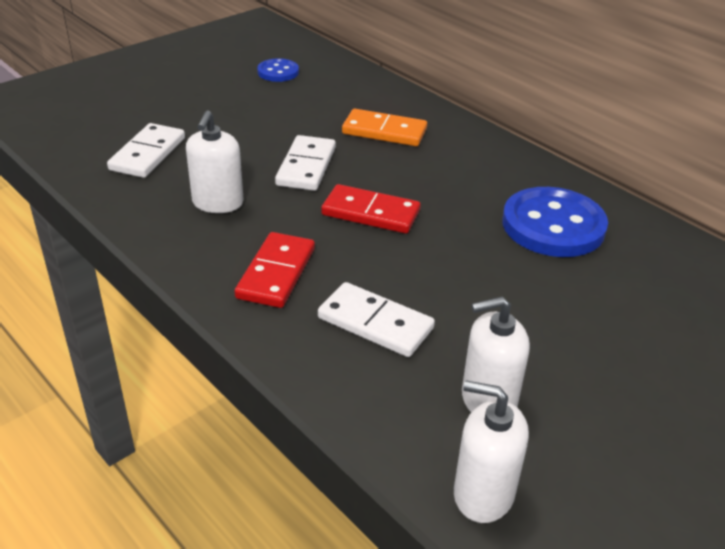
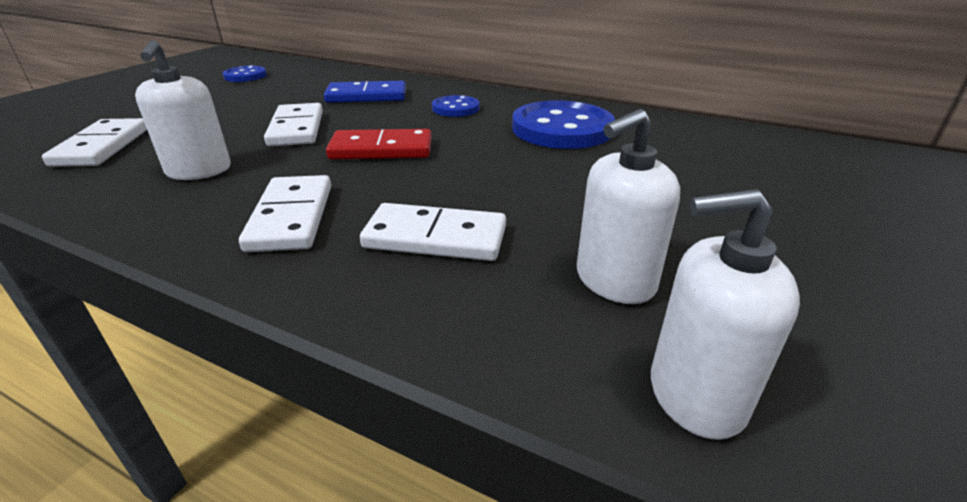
camera: 20 degrees left, 5 degrees down
red domino [235,232,315,308] -> white domino [239,175,331,252]
orange domino [342,109,427,146] -> blue domino [324,81,406,103]
none -> blue button [432,95,480,117]

